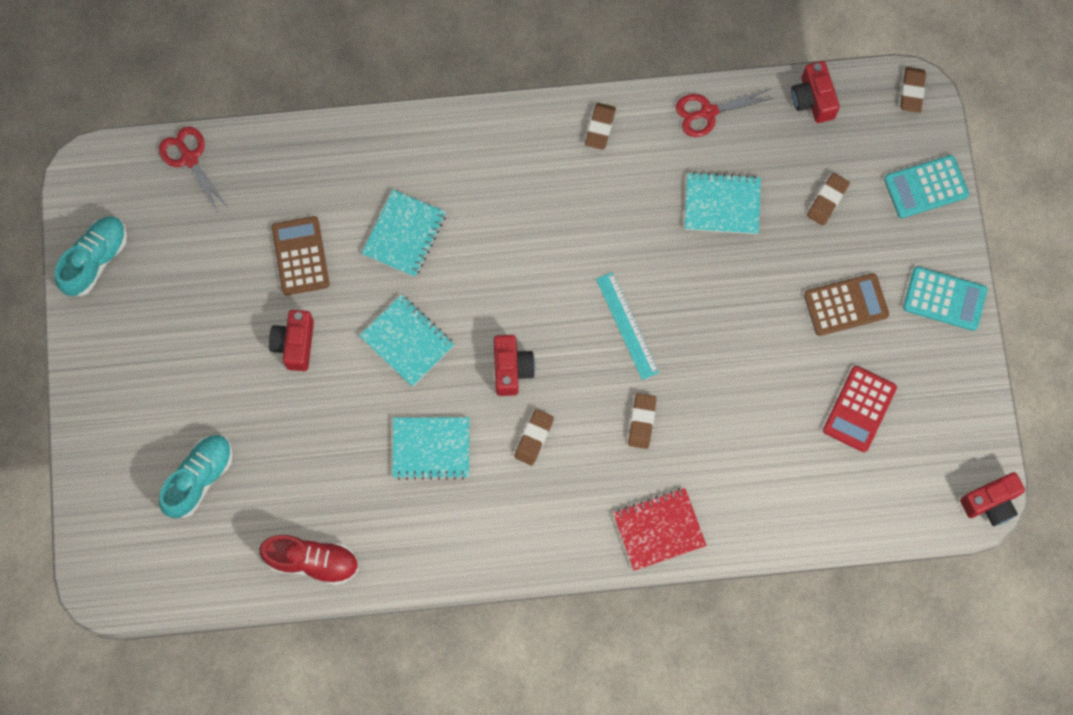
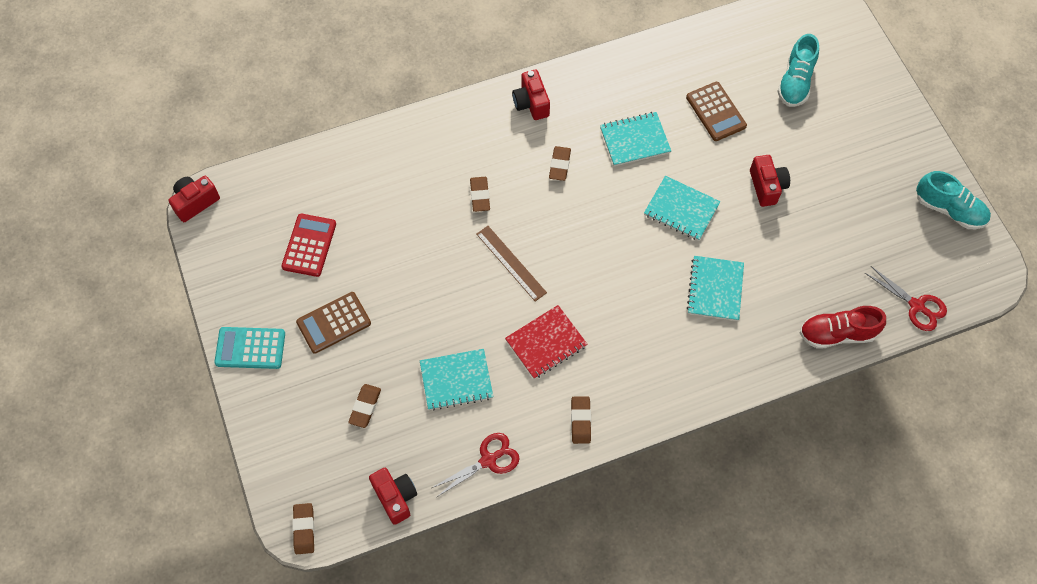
camera: 165 degrees right, 10 degrees down
turquoise shoe [55,216,127,296] -> turquoise shoe turned 75 degrees counterclockwise [916,171,991,229]
red shoe [259,535,359,585] -> red shoe moved to [800,306,886,349]
brown calculator [272,216,330,295] -> brown calculator moved to [686,82,747,141]
red camera [494,335,535,396] -> red camera moved to [512,70,550,120]
turquoise ruler [596,272,659,380] -> brown ruler [476,226,547,301]
red notebook [613,488,707,571] -> red notebook moved to [505,305,587,379]
turquoise calculator [884,155,969,218] -> none

